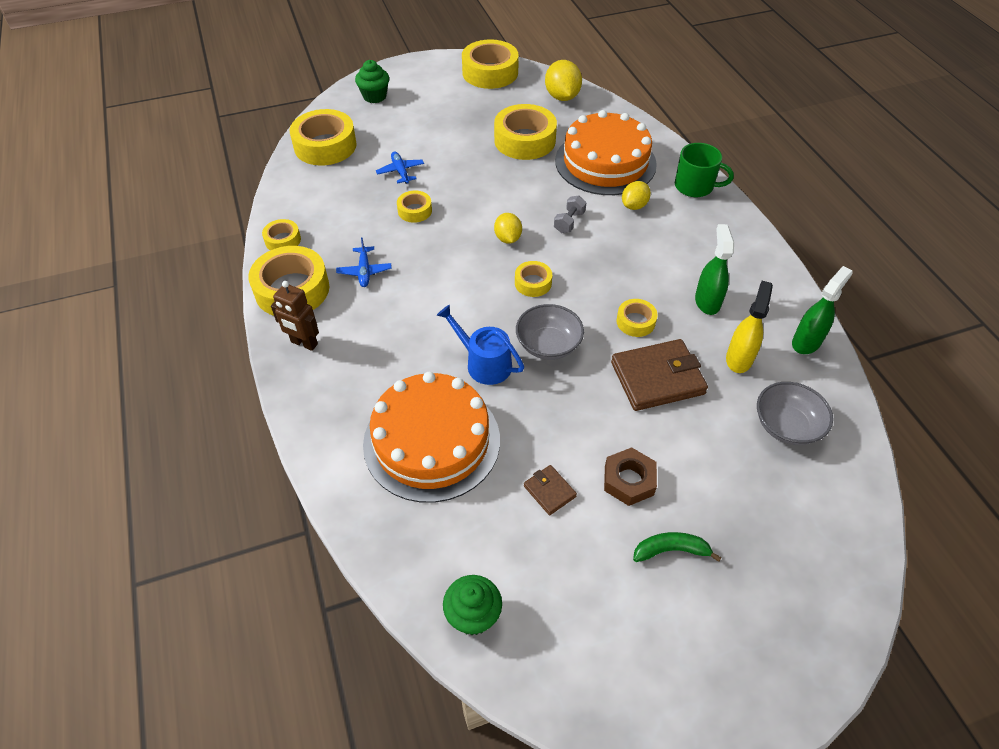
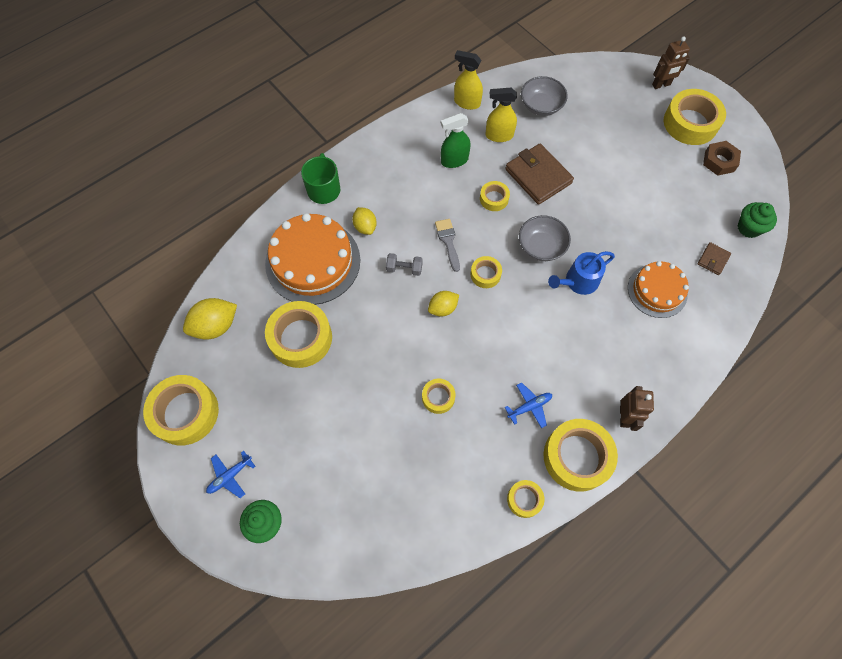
camera: 110 degrees left, 15 degrees up
yellow tape [290,109,357,166] -> yellow tape moved to [664,89,726,145]
orange cake [363,372,500,503] -> orange cake [628,261,689,318], size x0.61
blue plane [376,152,424,184] -> blue plane moved to [206,451,255,498]
blue watering can [437,305,524,385] -> blue watering can turned 45 degrees clockwise [548,251,615,295]
brown wallet [524,465,577,515] -> brown wallet moved to [698,242,731,275]
brown nut [604,447,657,506] -> brown nut moved to [703,141,741,176]
yellow lemon [622,181,651,210] -> yellow lemon turned 45 degrees clockwise [352,207,377,235]
green banana [633,532,722,562] -> none
green spray bottle [792,266,853,354] -> yellow spray bottle [454,50,483,110]
none -> grey brush [435,219,460,272]
none -> brown robot [652,37,690,89]

